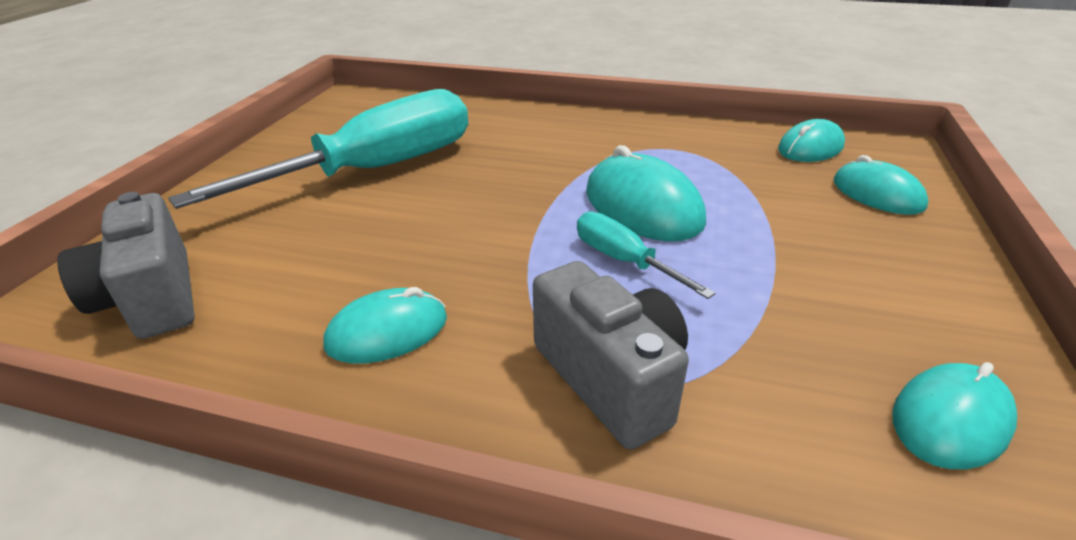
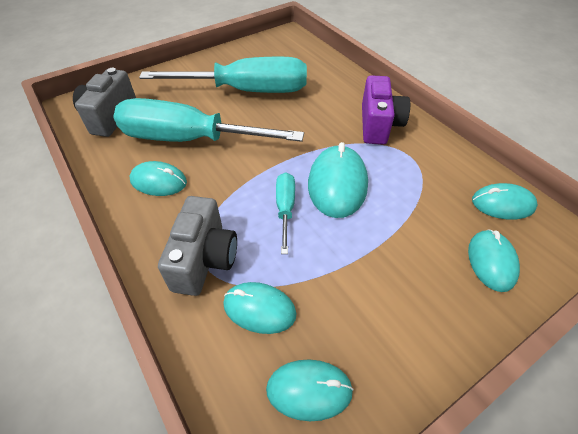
camera: 40 degrees right, 15 degrees up
none -> turquoise screwdriver [113,98,304,142]
none -> turquoise mouse [223,282,297,334]
none -> purple camera [362,75,410,145]

